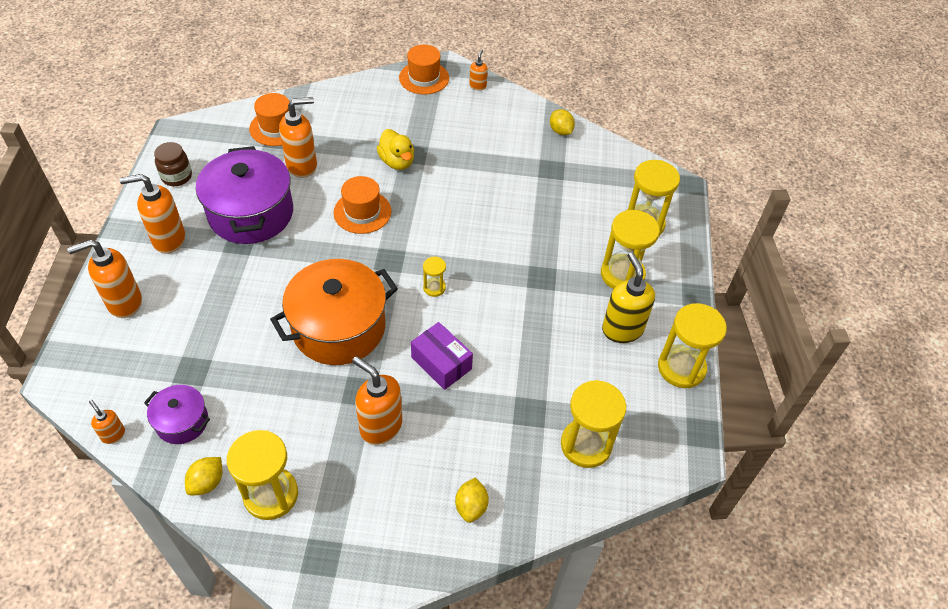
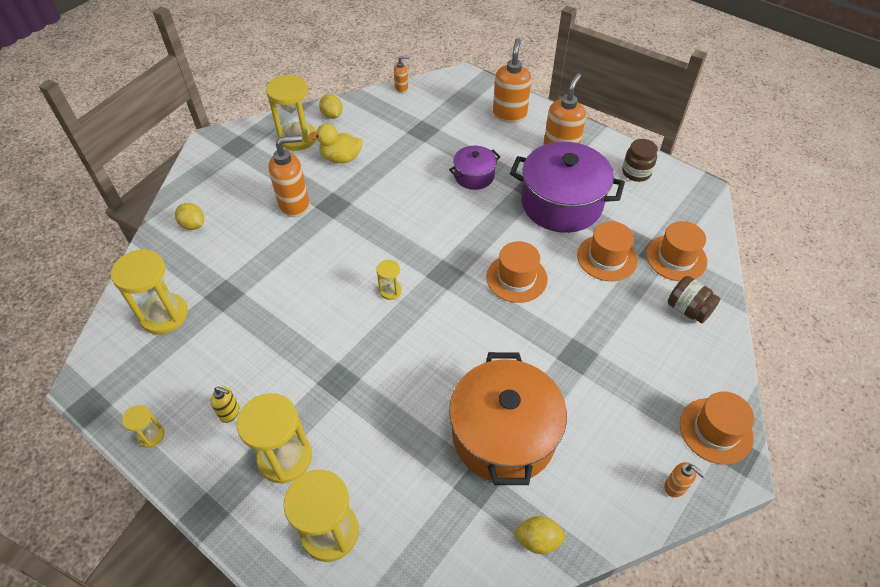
camera: 125 degrees right, 0 degrees up
purple pot [144,385,210,444] -> purple pot moved to [449,146,500,190]
orange pot [270,259,398,365] -> orange pot moved to [449,352,567,485]
orange soap dispenser [279,97,317,178] -> orange hat [577,221,638,281]
yellow duck [377,129,414,170] -> yellow duck moved to [308,124,363,163]
purple box [411,322,473,390] -> none
yellow soap dispenser [602,252,655,343] -> yellow soap dispenser [210,387,239,423], size x0.50
yellow hourglass [658,303,727,388] -> yellow hourglass [122,405,164,448], size x0.49
none -> brown jar [668,276,720,323]

